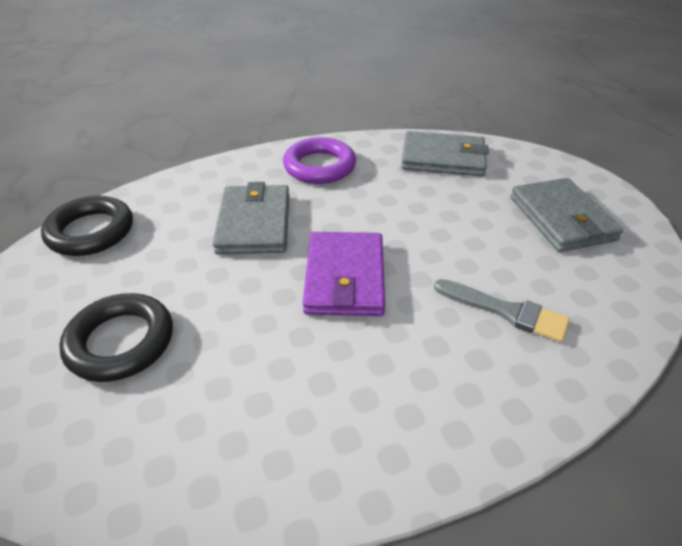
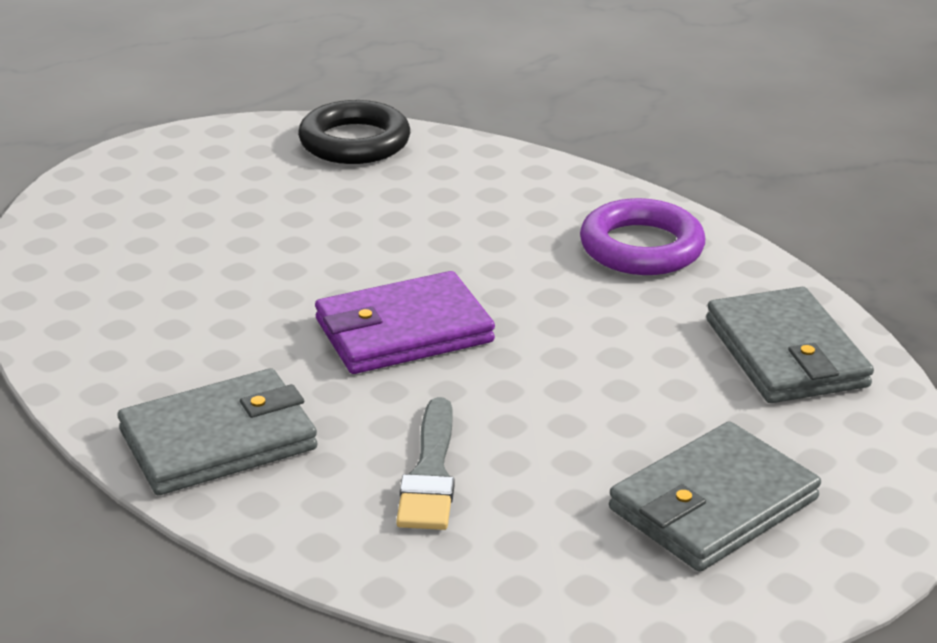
camera: 65 degrees right, 10 degrees down
black ring [59,293,173,382] -> none
grey wallet [213,182,289,255] -> grey wallet moved to [118,368,318,495]

